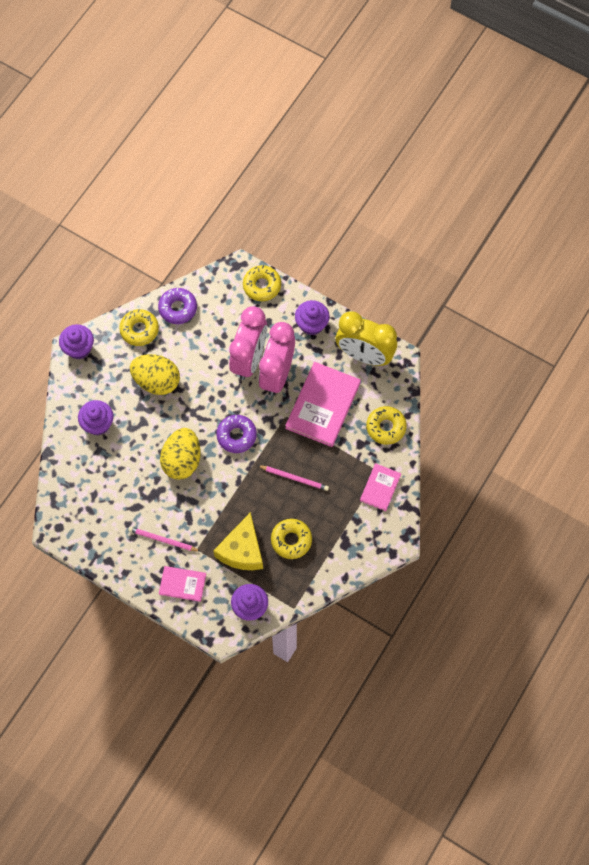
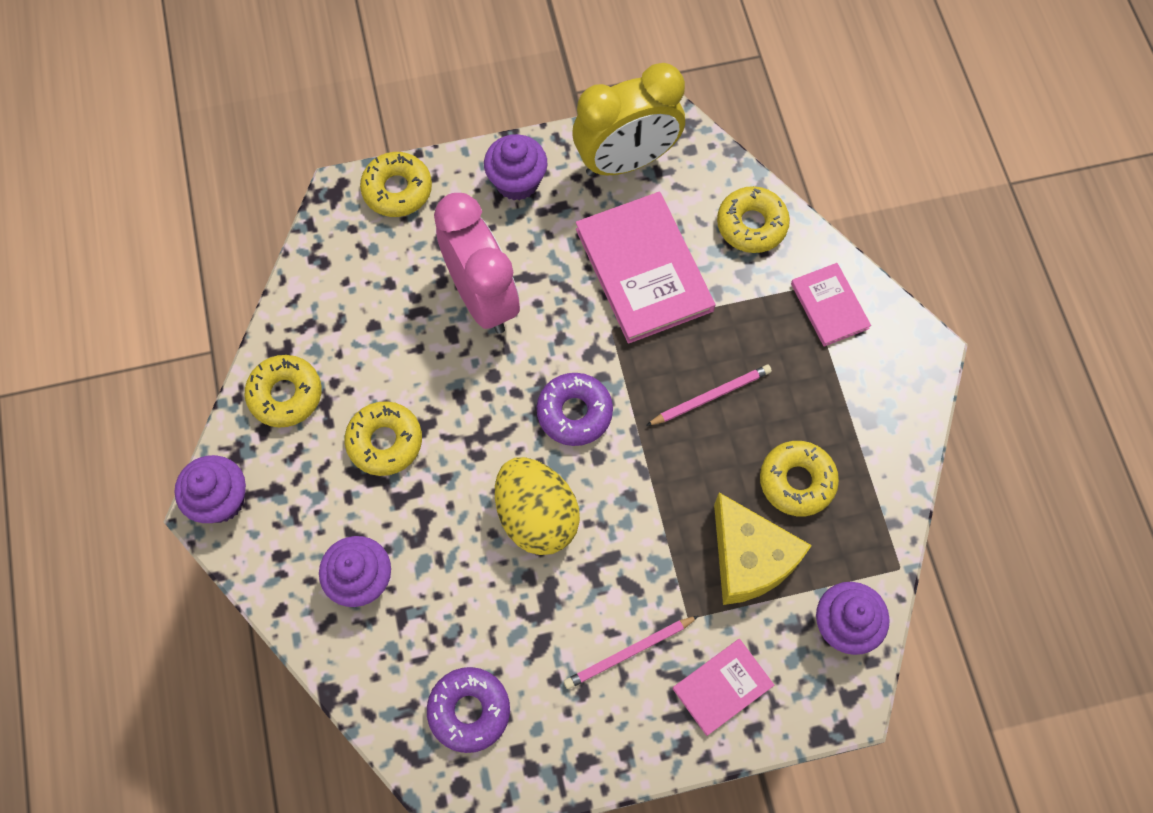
camera: 45 degrees left, 0 degrees up
yellow egg [130,354,180,395] -> yellow donut [345,401,422,476]
purple donut [158,288,197,324] -> purple donut moved to [427,667,510,753]
pink clock [259,322,295,396] -> none

